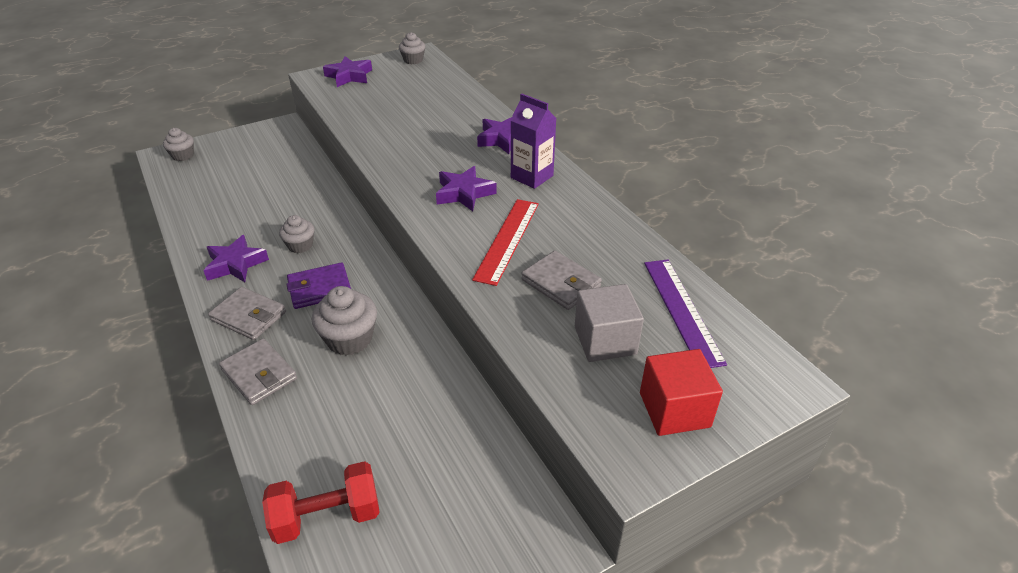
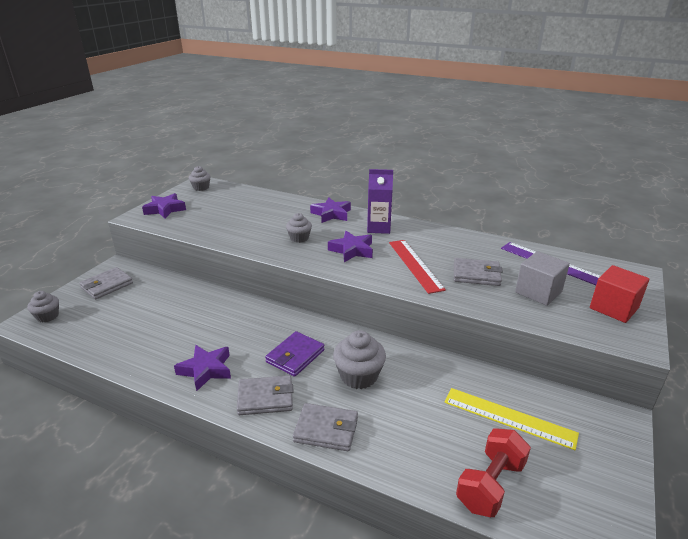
camera: 35 degrees left, 10 degrees down
grey cupcake [279,215,314,253] -> grey cupcake moved to [286,213,312,243]
none -> grey wallet [79,267,133,299]
none -> yellow ruler [444,388,579,450]

